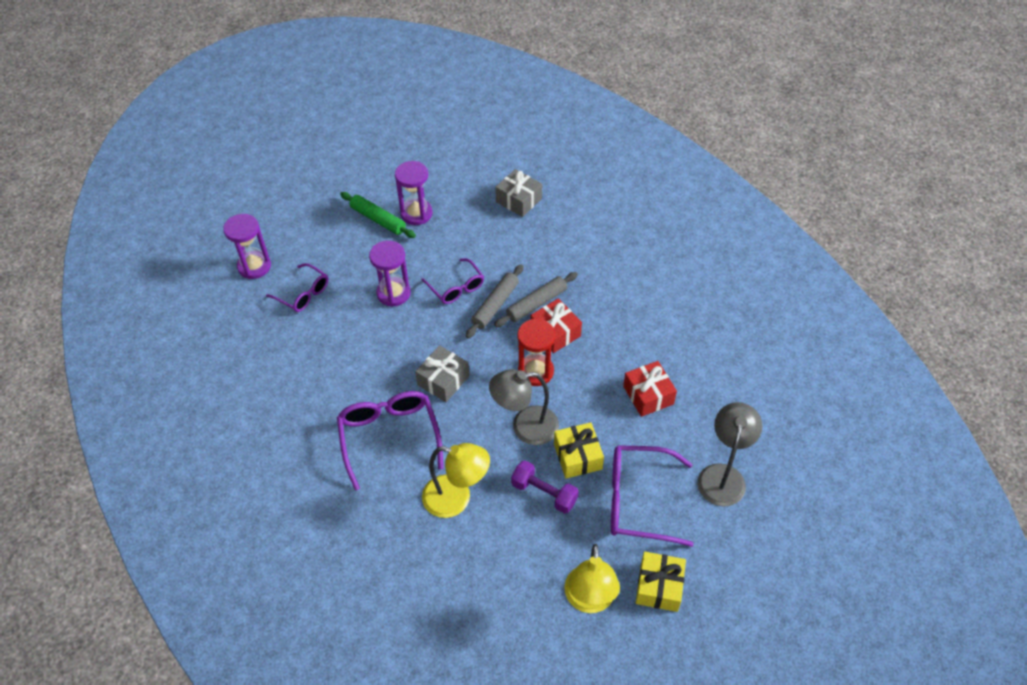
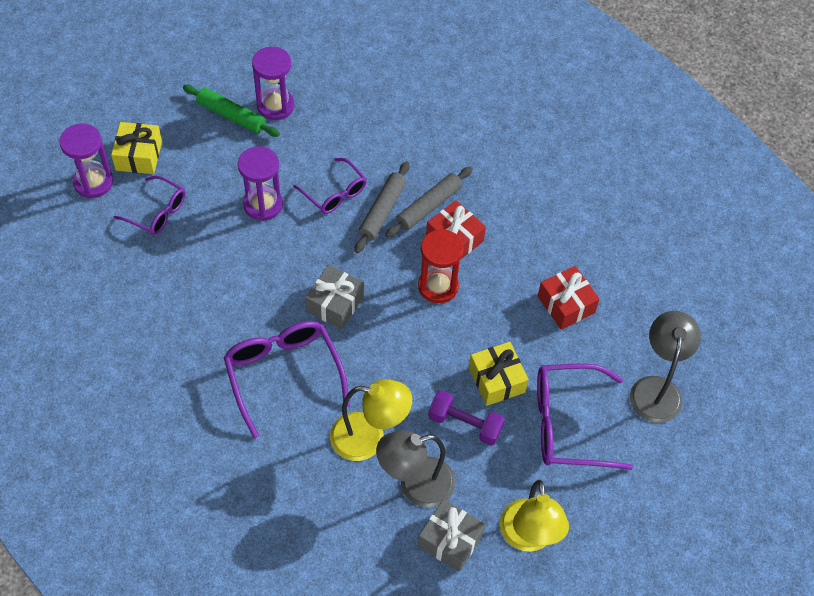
camera: 10 degrees left, 5 degrees up
grey lamp [489,369,559,445] -> grey lamp moved to [376,430,455,508]
grey gift [495,169,542,217] -> grey gift moved to [418,499,485,572]
yellow gift [636,551,686,612] -> yellow gift moved to [111,122,162,174]

